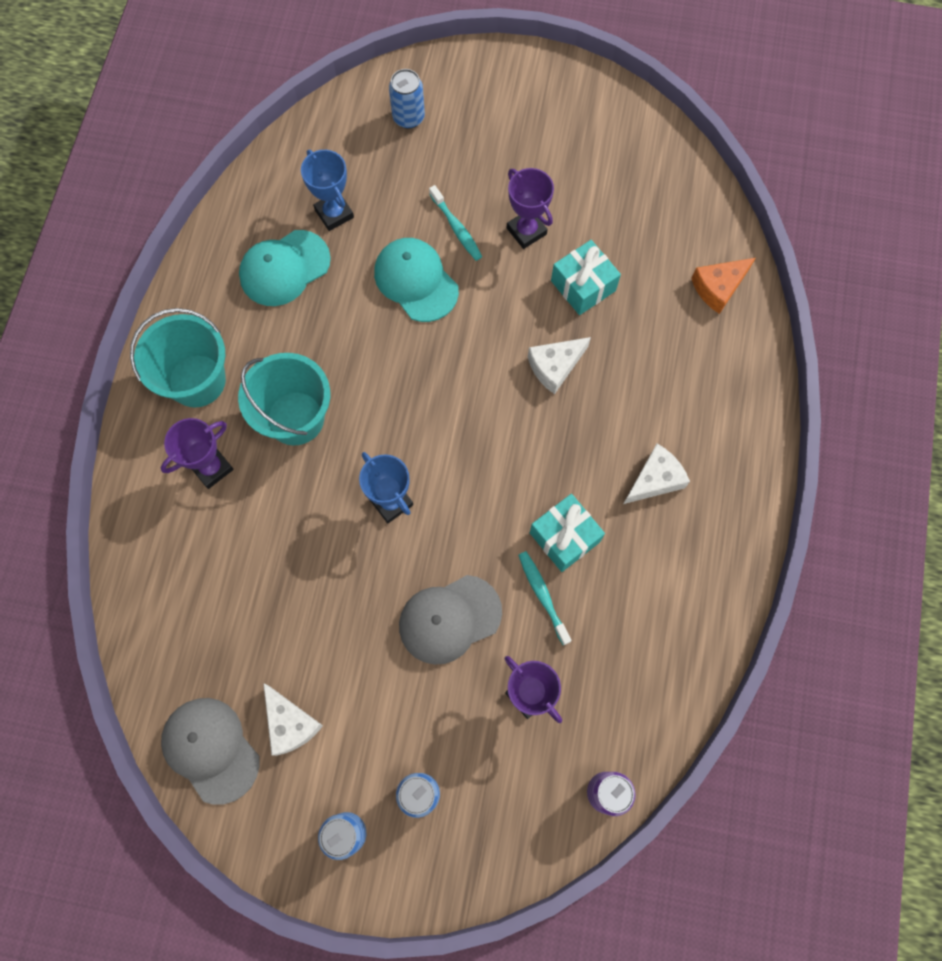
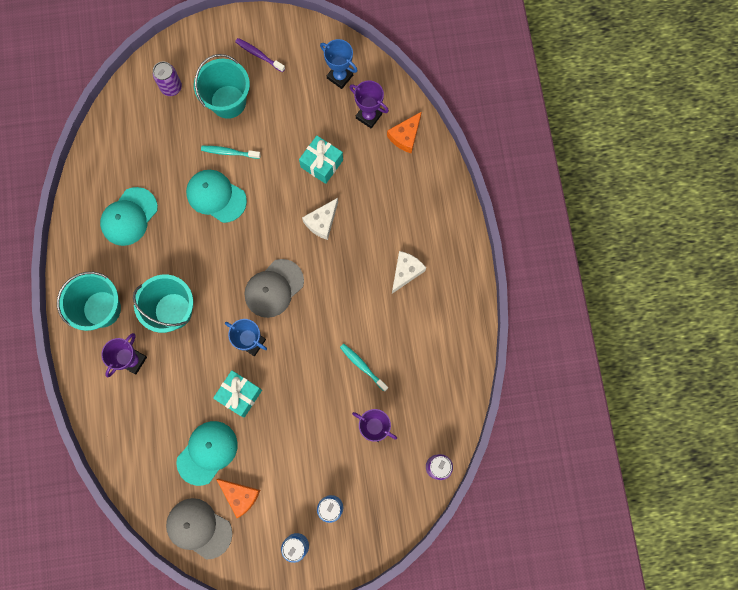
camera: 20 degrees left, 5 degrees up
white cheese [263,683,323,756] -> orange cheese [216,479,260,518]
blue trophy [301,150,354,231] -> blue trophy moved to [320,39,358,89]
blue can [389,69,425,129] -> purple can [153,61,182,96]
grey cap [399,575,502,665] -> grey cap moved to [245,259,304,318]
turquoise toothbrush [429,185,482,261] -> turquoise toothbrush turned 150 degrees clockwise [201,146,261,159]
purple trophy [507,168,554,249] -> purple trophy moved to [349,80,389,129]
turquoise gift [530,494,605,572] -> turquoise gift moved to [213,370,262,417]
none -> turquoise cap [176,421,238,486]
none -> turquoise bucket [194,54,250,119]
none -> purple toothbrush [235,38,285,72]

